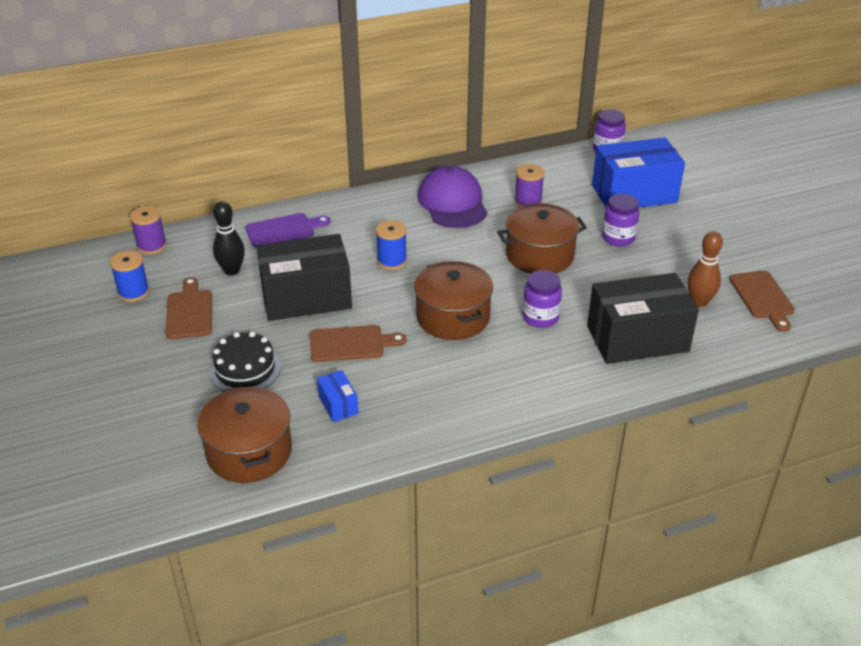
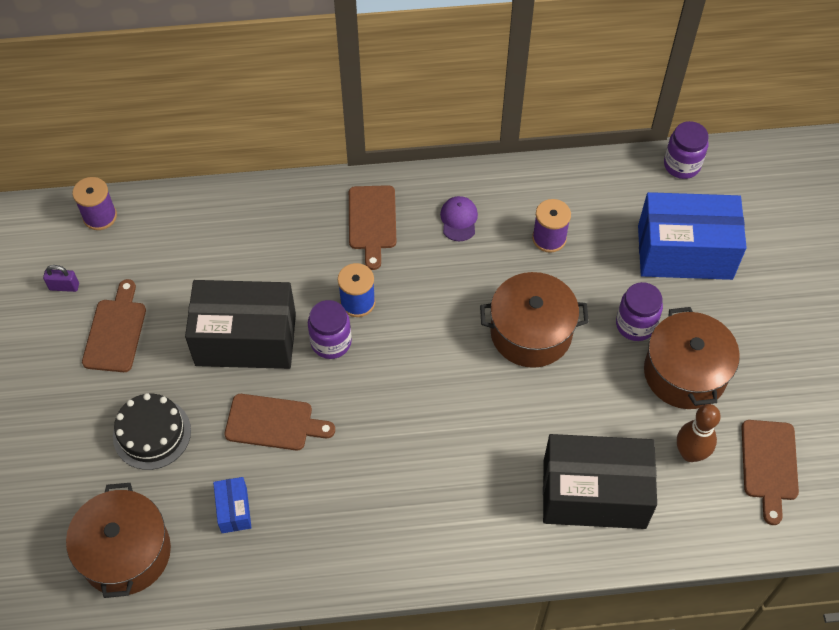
camera: 15 degrees right, 20 degrees up
blue spool [110,250,150,302] -> purple padlock [43,265,79,292]
black bowling pin [213,201,245,275] -> none
purple cutting board [245,213,330,248] -> none
brown pot [414,261,493,340] -> brown pot moved to [644,307,740,409]
purple cap [418,166,487,228] -> purple cap [440,196,478,241], size x0.47
purple jar [523,270,562,328] -> purple jar moved to [308,300,352,359]
none -> brown cutting board [349,185,397,270]

